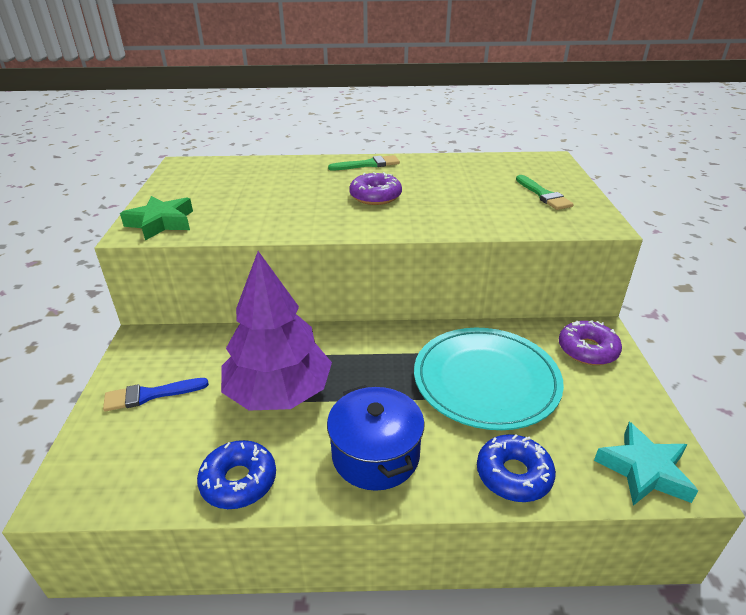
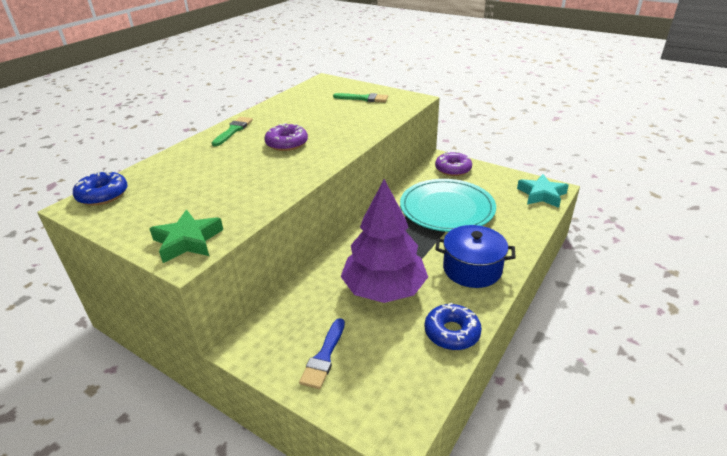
camera: 55 degrees left, 0 degrees up
blue donut [477,434,556,502] -> blue donut moved to [73,171,128,206]

